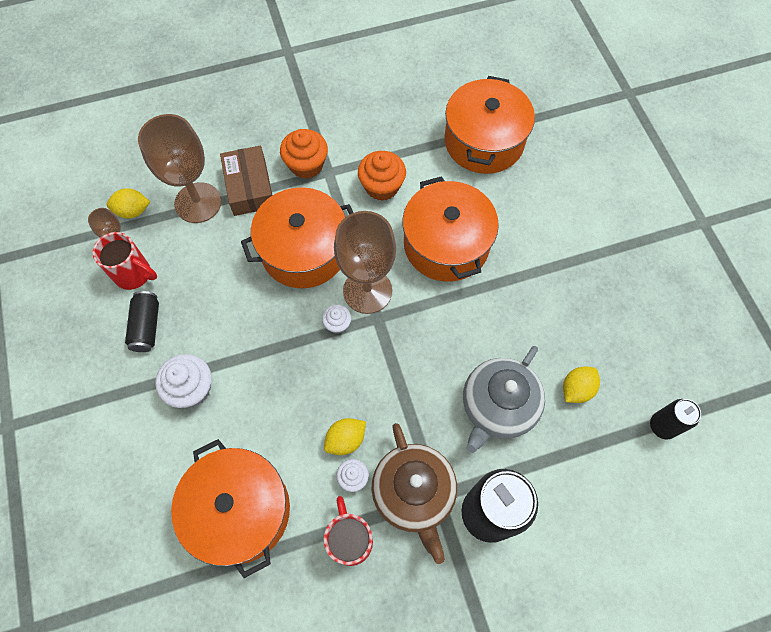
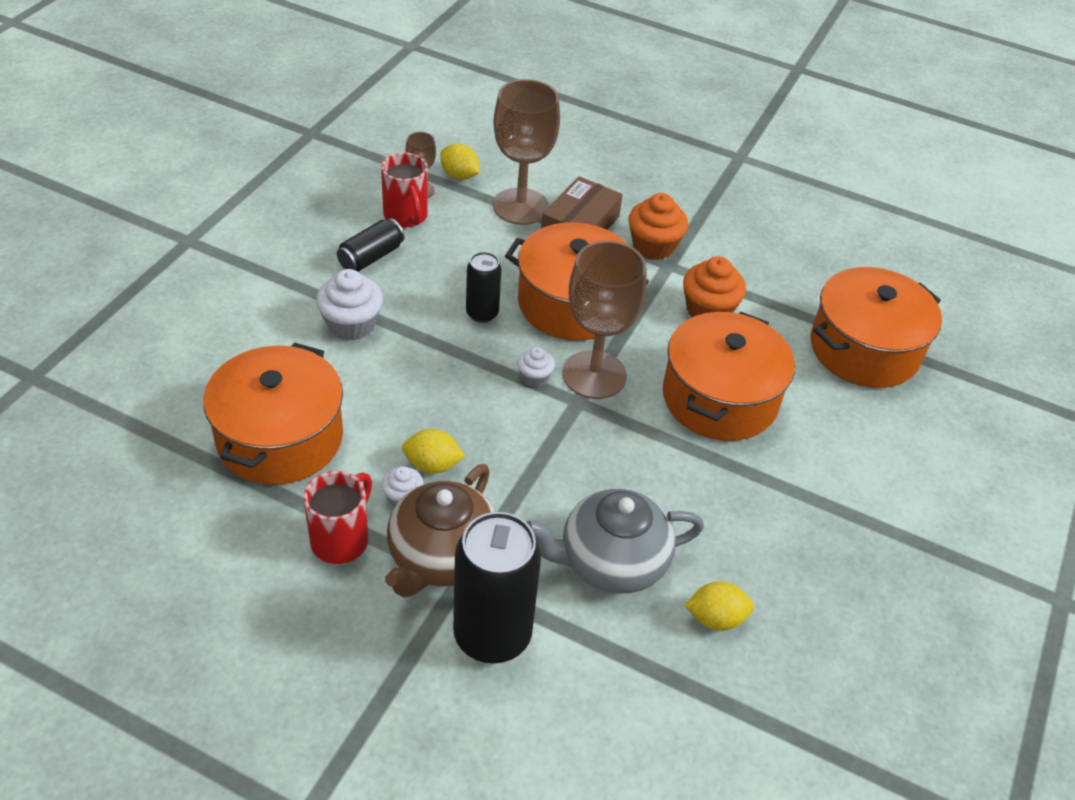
camera: 40 degrees right, 20 degrees down
black can [650,399,701,439] -> black can moved to [466,252,501,323]

